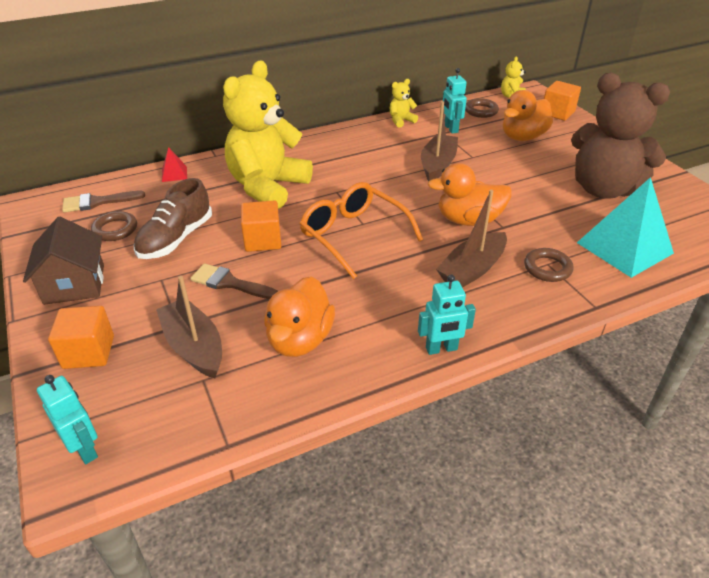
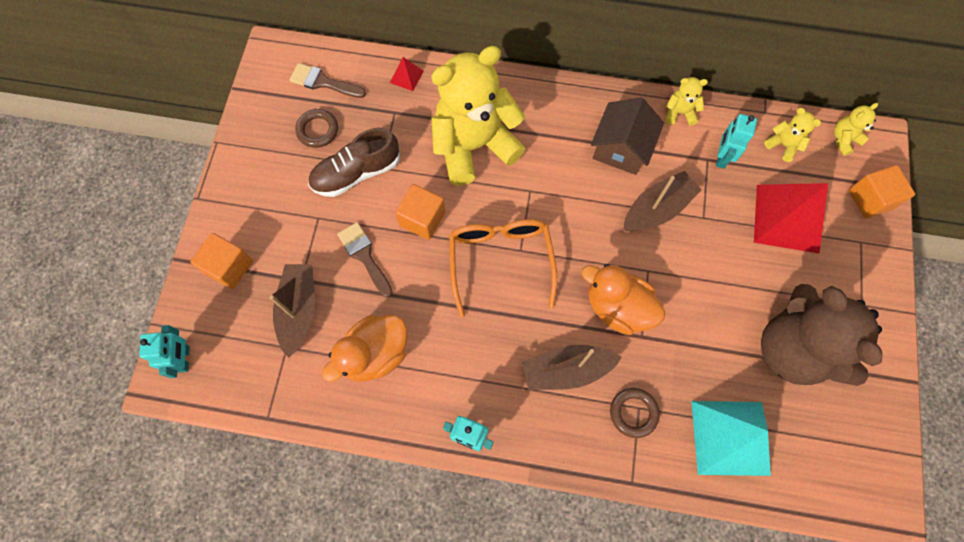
camera: 35 degrees right, 30 degrees up
brown house [23,217,104,305] -> brown house moved to [591,97,664,175]
brown ring [465,98,499,118] -> yellow teddy bear [764,108,821,162]
orange duck [503,90,553,141] -> red pyramid [754,183,828,254]

